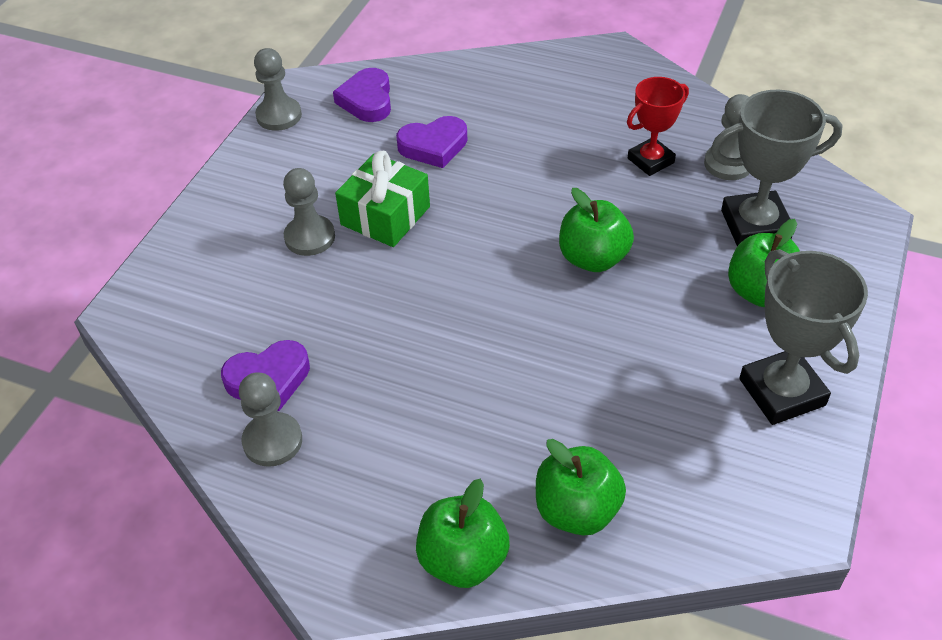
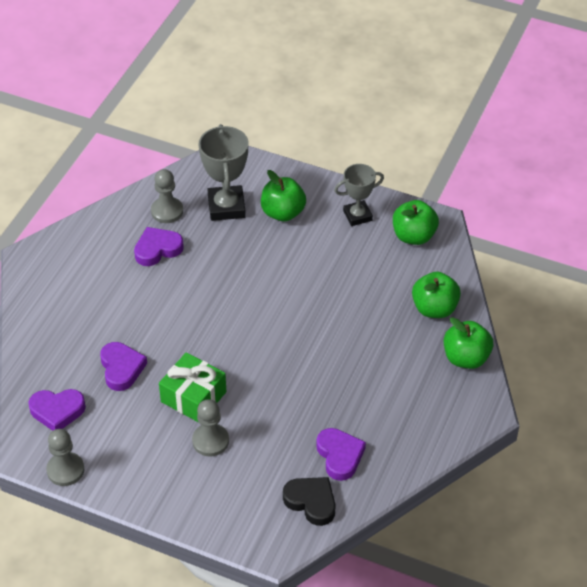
camera: 90 degrees left, 0 degrees up
grey pawn [239,372,302,467] -> none
green apple [559,188,634,272] -> green apple moved to [393,200,439,245]
red trophy [627,77,689,176] -> purple heart [134,227,184,266]
grey trophy [739,249,868,425] -> grey trophy [334,164,384,226], size x0.65
none -> black heart [283,477,336,526]

